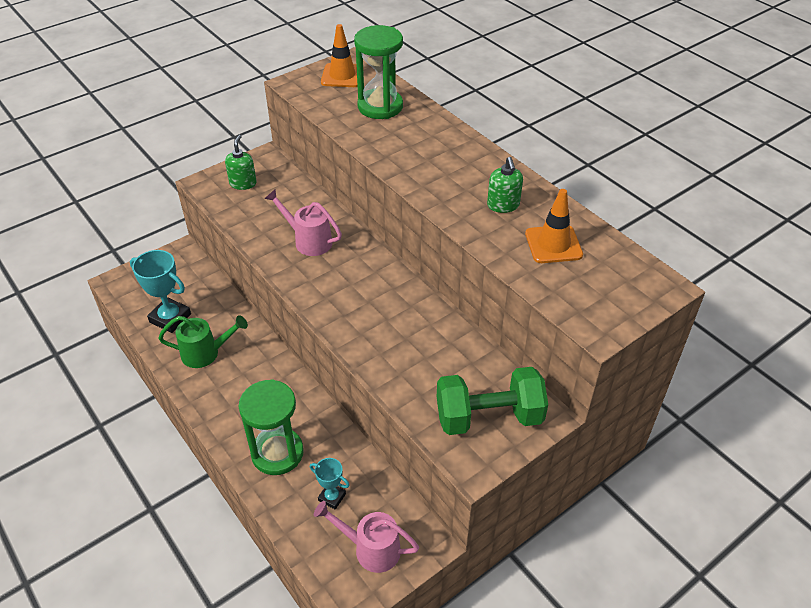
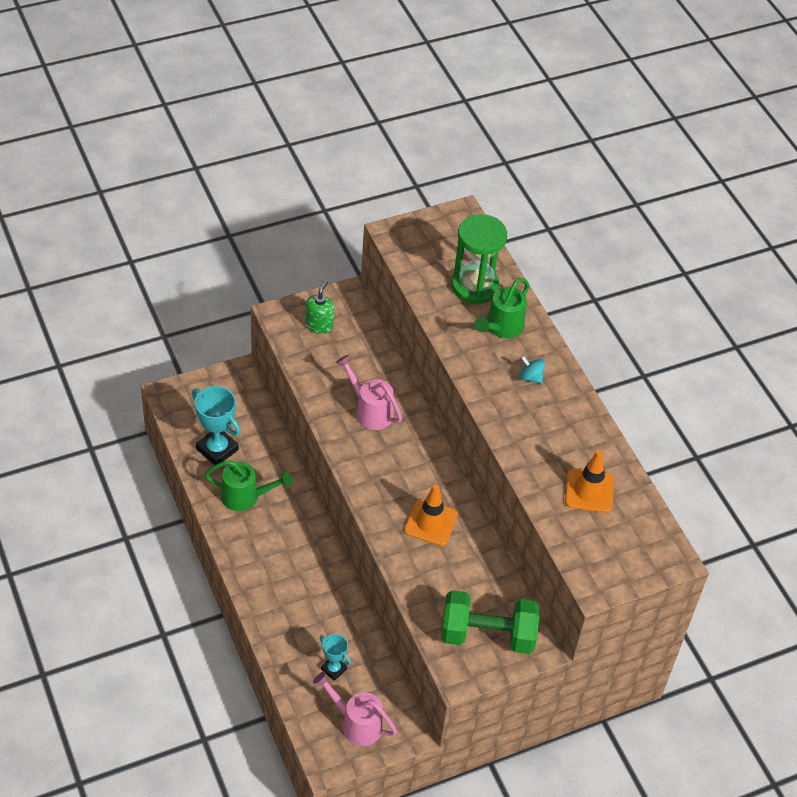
camera: 10 degrees right, 5 degrees up
green hourglass [238,379,304,475] -> none
orange traffic cone [321,24,364,87] -> orange traffic cone moved to [404,484,458,546]
green soap dispenser [487,157,523,213] -> none
none -> green watering can [475,278,529,339]
none -> turquoise spinning top [519,356,545,384]

